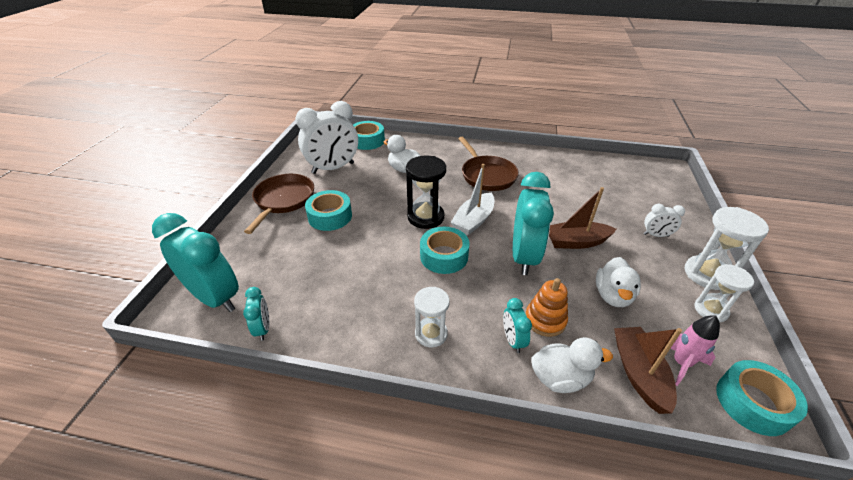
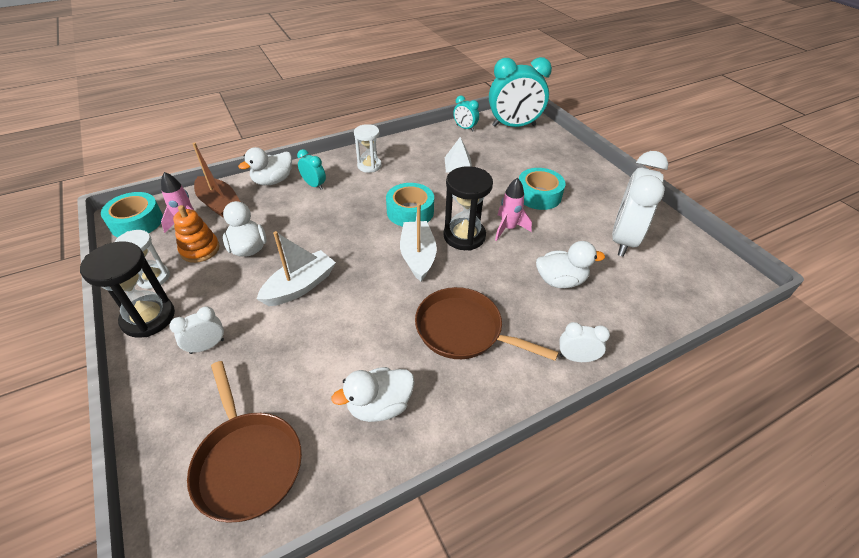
camera: 140 degrees right, 5 degrees up
brown pan [244,174,314,234] -> brown pan moved to [187,361,302,523]
turquoise tape [353,121,385,150] -> none
turquoise clock [513,172,554,275] -> none
orange stacking toy [525,278,568,337] -> orange stacking toy moved to [173,205,220,263]
brown boat [549,187,616,249] -> white boat [257,231,336,306]
white hourglass [685,207,769,290] -> black hourglass [80,241,175,338]
none -> white duck [331,367,415,422]
none -> white pyramid [445,137,472,173]
none -> pink rocket [495,178,532,241]
none -> white clock [559,322,610,362]

